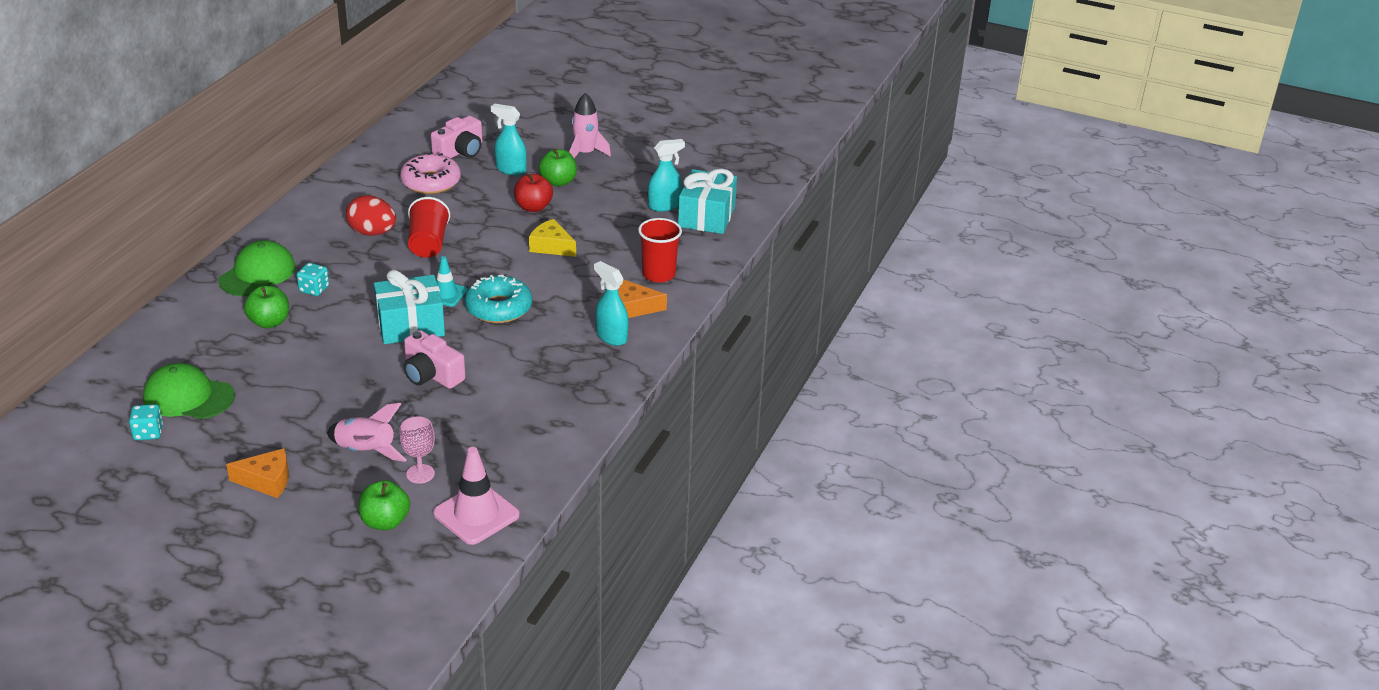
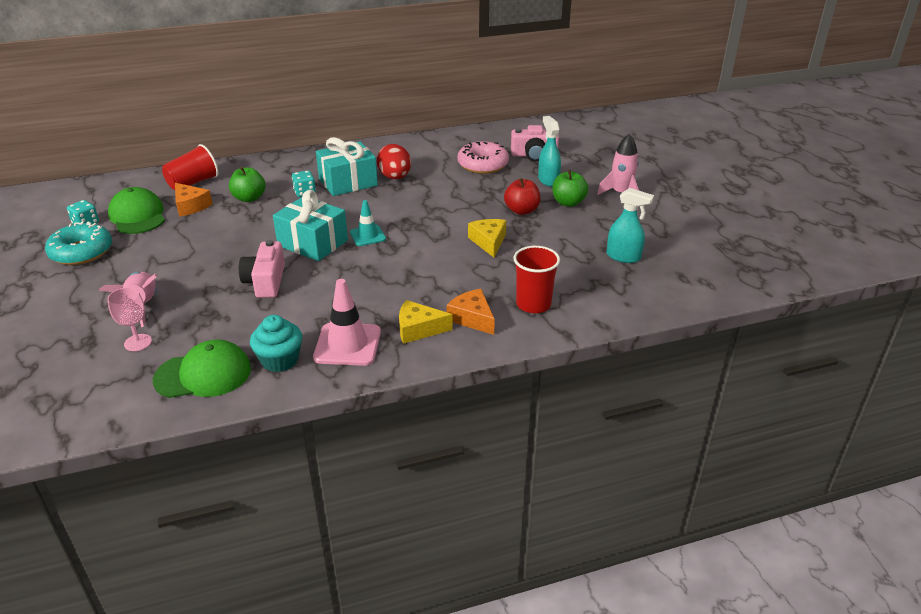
camera: 50 degrees right, 0 degrees up
green cap [219,240,296,296] -> green cap moved to [153,339,251,398]
orange cheese [226,448,289,498] -> orange cheese moved to [175,183,213,217]
green apple [358,480,410,530] -> none
red cup [408,197,450,258] -> red cup moved to [162,144,219,190]
pink traffic cone [433,447,519,545] -> pink traffic cone moved to [313,279,381,366]
turquoise donut [465,274,532,323] -> turquoise donut moved to [45,221,112,265]
turquoise spray bottle [594,261,629,346] -> yellow cheese [399,300,453,344]
turquoise gift [678,169,737,234] -> turquoise gift moved to [316,137,378,196]
none -> turquoise cupcake [250,315,302,372]

